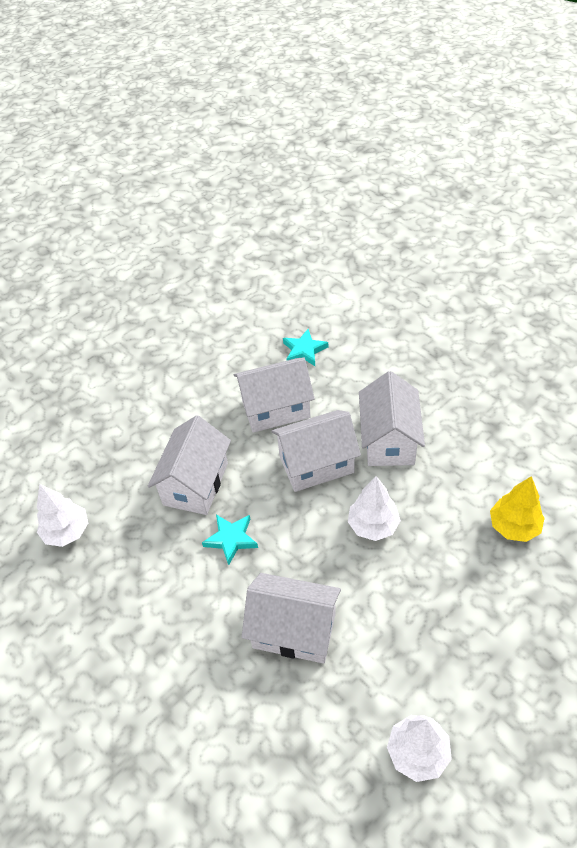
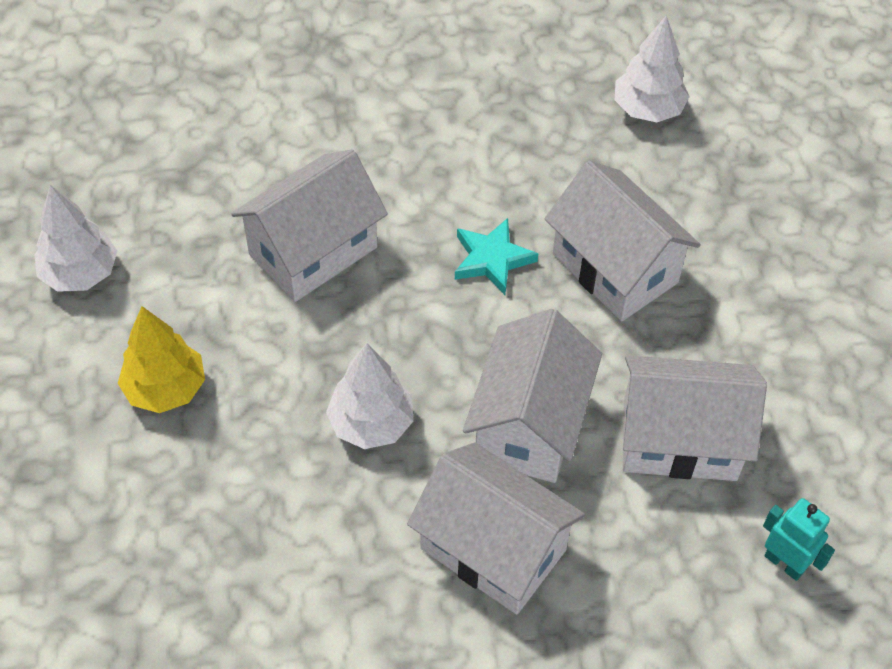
camera: 120 degrees right, 5 degrees up
white house [234,357,315,433] -> white house turned 75 degrees clockwise [623,355,767,481]
turquoise star [283,329,328,366] -> turquoise robot [763,498,835,581]
yellow tree [490,476,545,542] -> yellow tree moved to [118,306,205,413]

